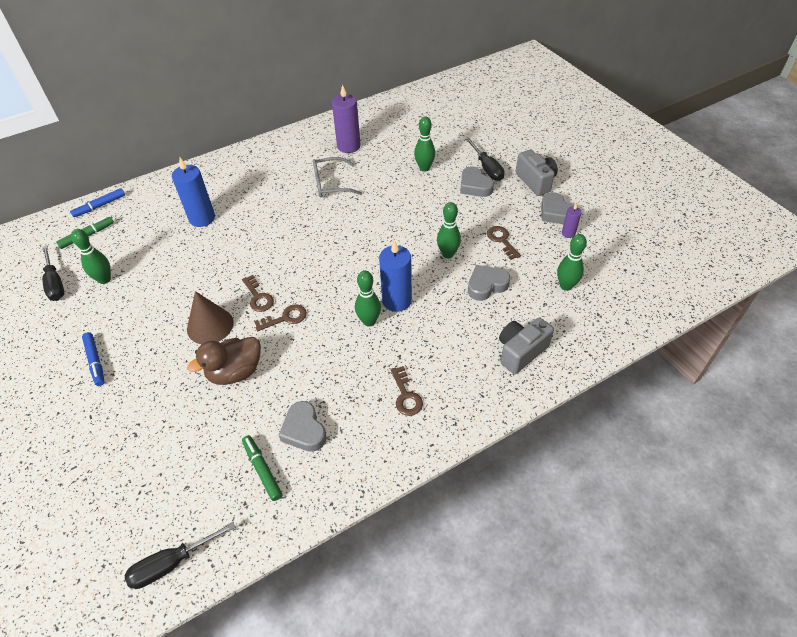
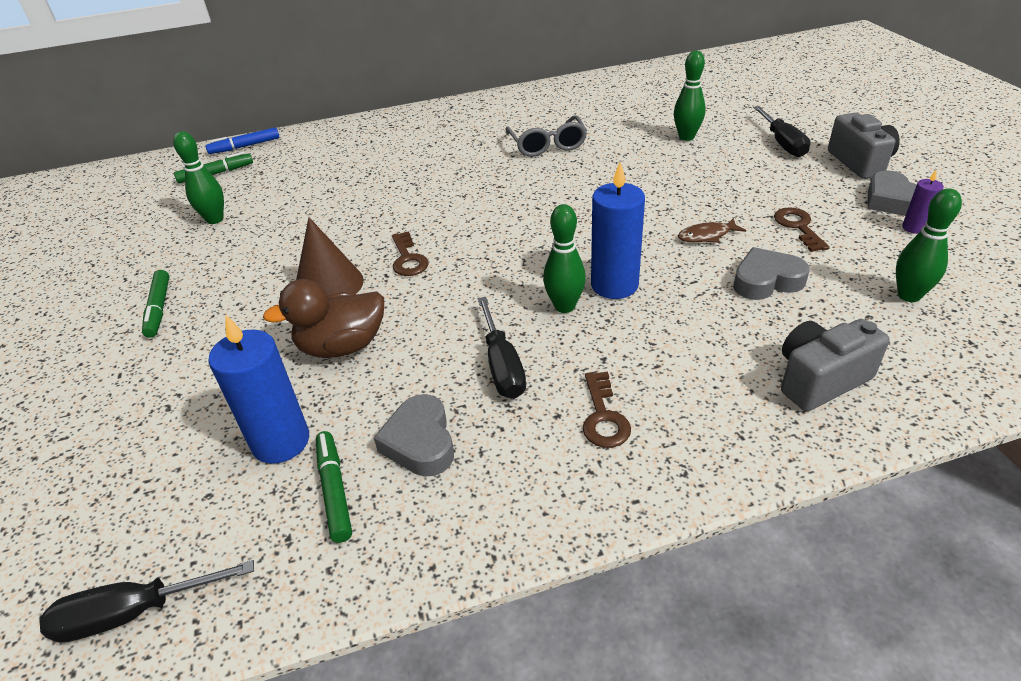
camera: 15 degrees right, 10 degrees down
black screwdriver [42,245,64,301] -> black screwdriver moved to [478,297,526,399]
blue marker [82,332,105,386] -> green marker [142,270,169,338]
blue candle [172,157,215,227] -> blue candle moved to [208,315,309,464]
brown key [254,304,307,331] -> none
grey glasses [313,157,362,197] -> grey glasses turned 105 degrees counterclockwise [506,115,587,157]
purple candle [332,84,361,153] -> none
green bowling pin [437,202,461,258] -> brown fish [678,218,746,243]
grey heart [460,167,494,197] -> none

